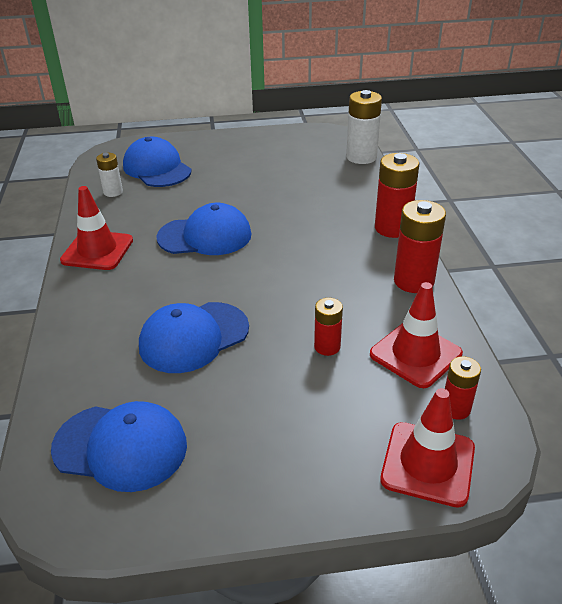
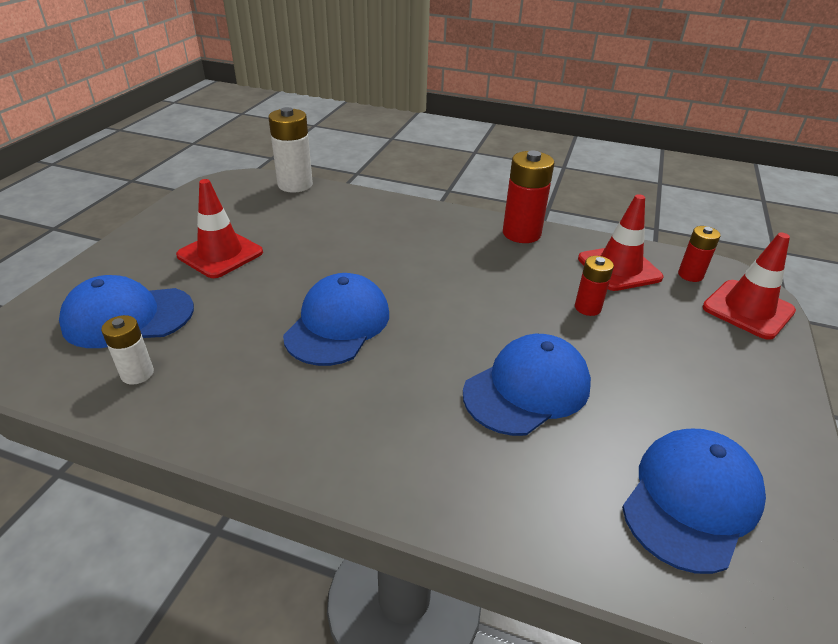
camera: 65 degrees left, 0 degrees up
red traffic cone [60,186,133,270] -> red traffic cone moved to [176,179,263,278]
blue cap [139,302,249,373] -> blue cap turned 120 degrees counterclockwise [463,334,591,436]
red battery [375,153,419,238] -> none

